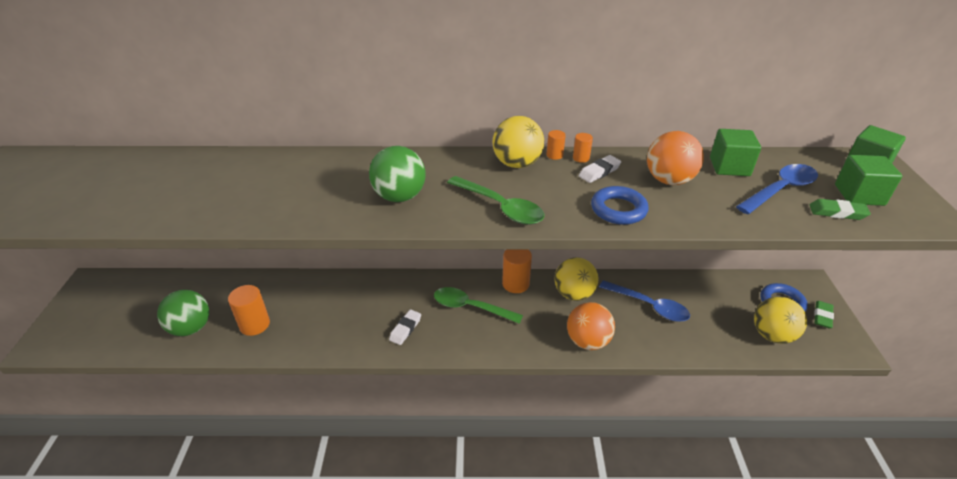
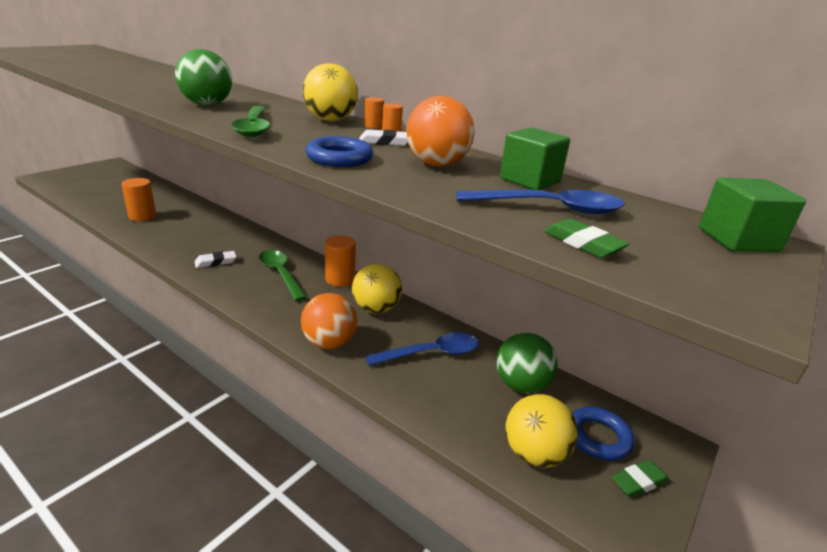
camera: 35 degrees right, 10 degrees down
green ball [157,290,209,336] -> green ball moved to [496,333,558,393]
blue spoon [599,280,690,322] -> blue spoon turned 90 degrees counterclockwise [366,332,479,366]
green cube [835,155,902,206] -> none

